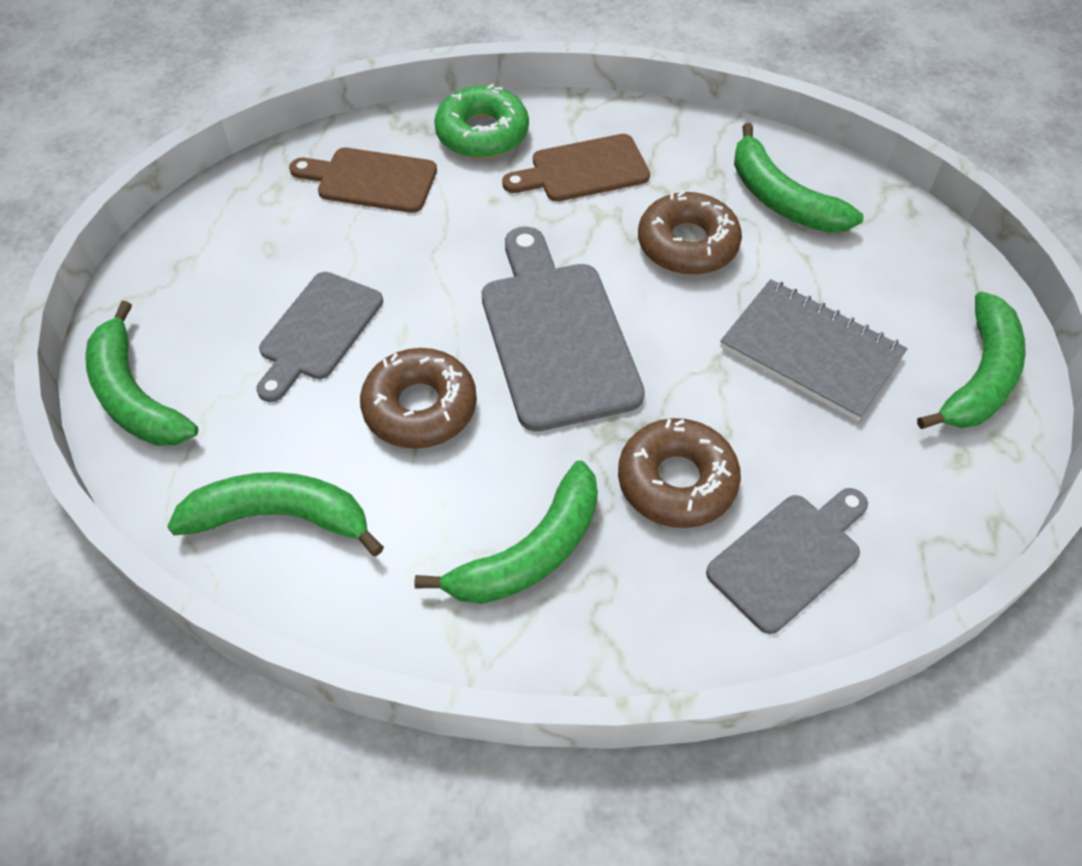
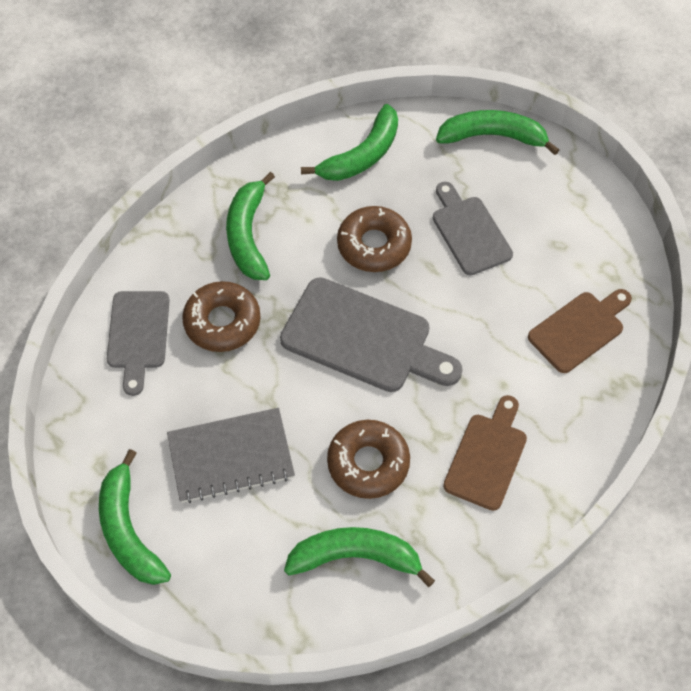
camera: 130 degrees right, 5 degrees up
green donut [434,84,529,159] -> none

